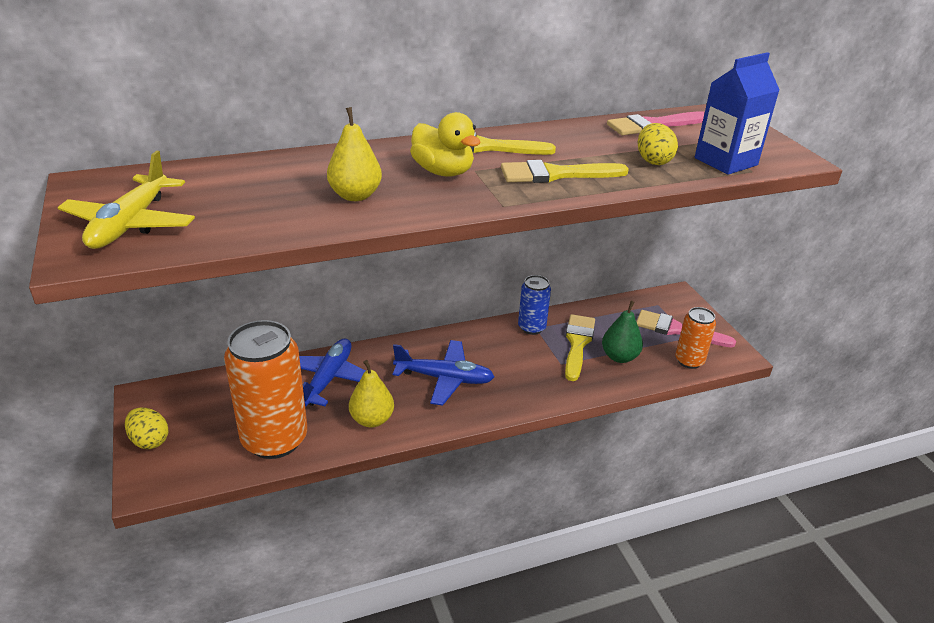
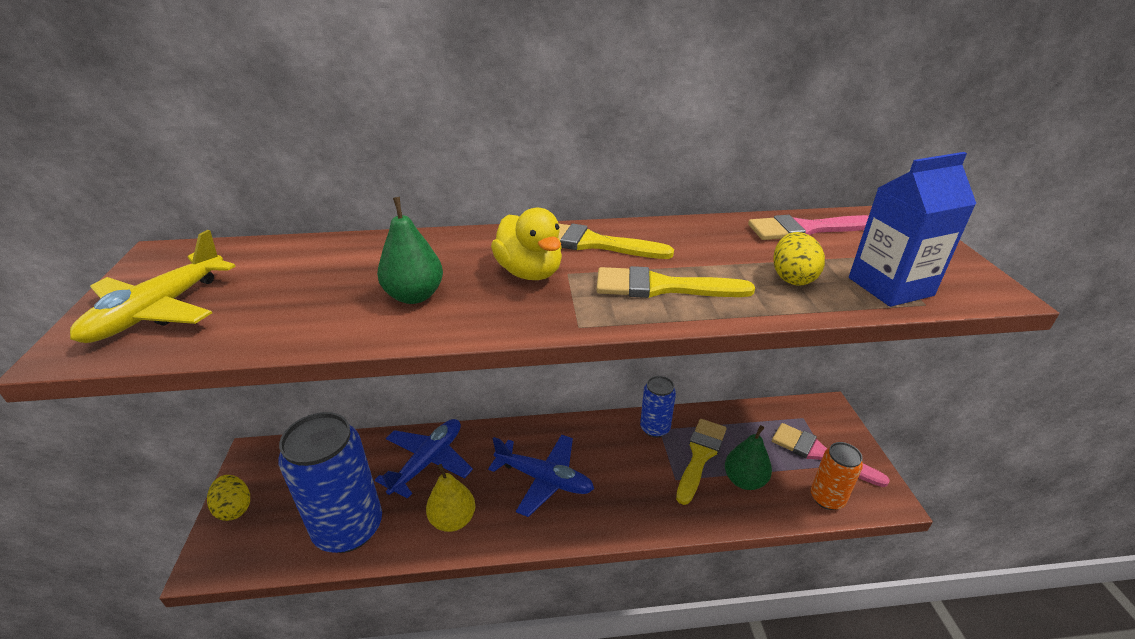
camera: 15 degrees right, 0 degrees up
orange can [224,320,307,459] -> blue can [278,412,382,553]
yellow pear [327,107,382,201] -> green pear [377,197,443,304]

